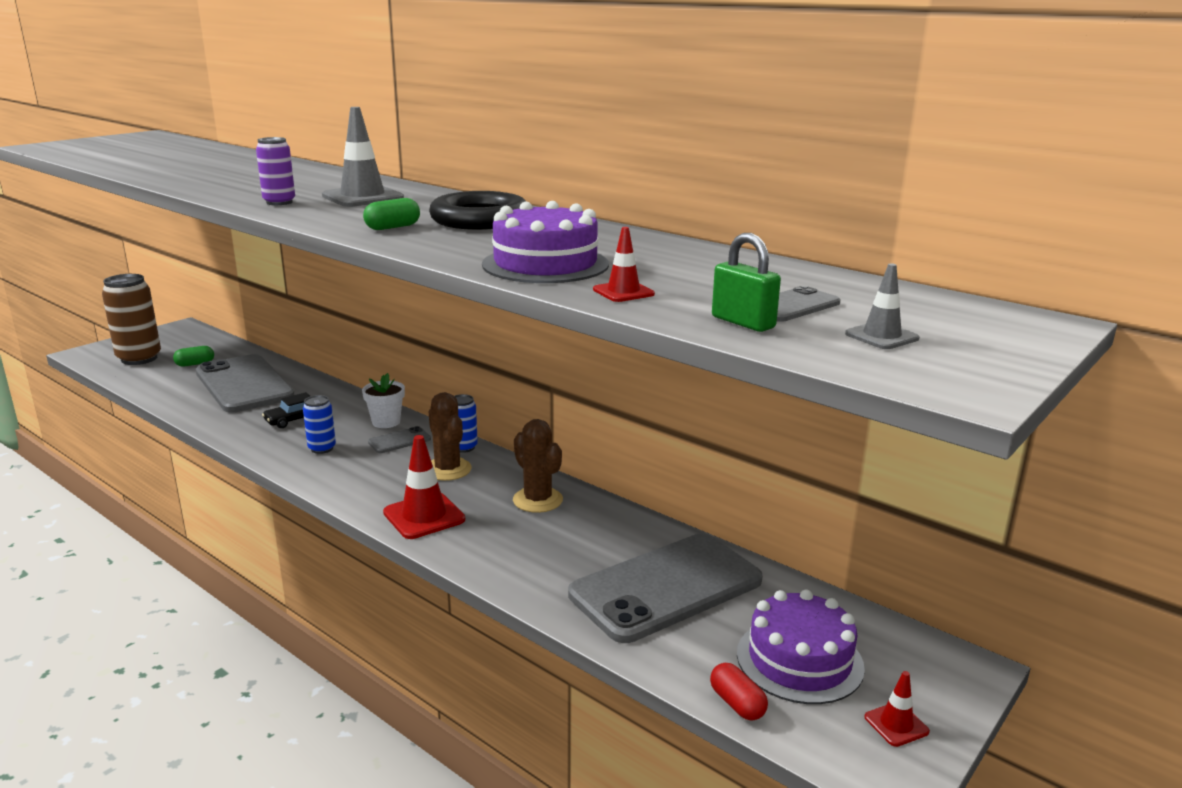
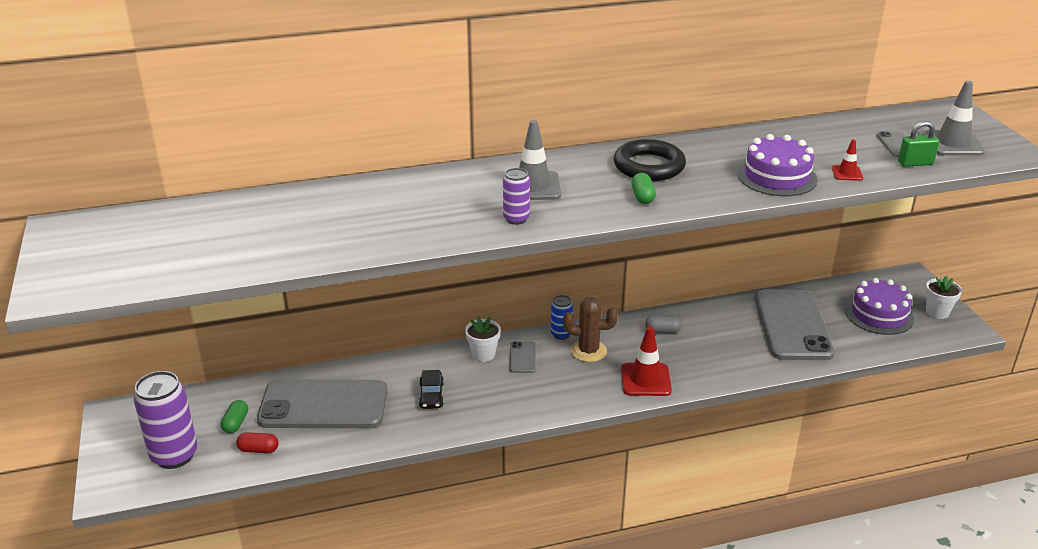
camera: 55 degrees left, 10 degrees up
brown can [102,274,161,365] -> purple can [134,371,197,469]
blue can [303,395,336,454] -> none
brown cactus [513,419,563,513] -> grey capsule [645,316,682,333]
red capsule [710,663,768,720] -> red capsule moved to [236,432,279,453]
grey traffic cone [845,263,919,349] -> grey traffic cone [922,81,985,155], size x1.88
red traffic cone [864,671,930,747] -> white flower pot [926,276,962,319]

